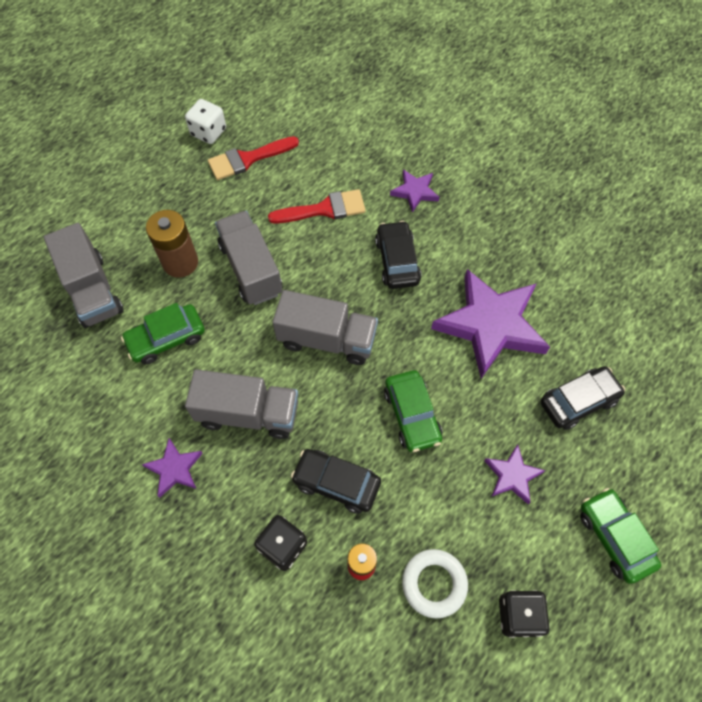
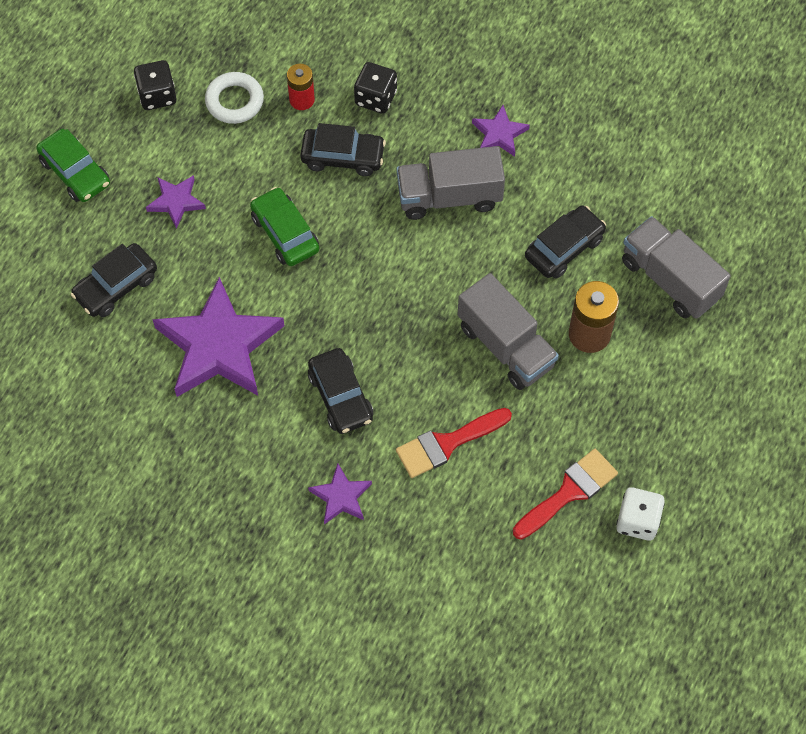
camera: 165 degrees right, 0 degrees up
green car [121,303,205,364] -> black car [525,206,606,279]
grey truck [272,290,378,365] -> none

